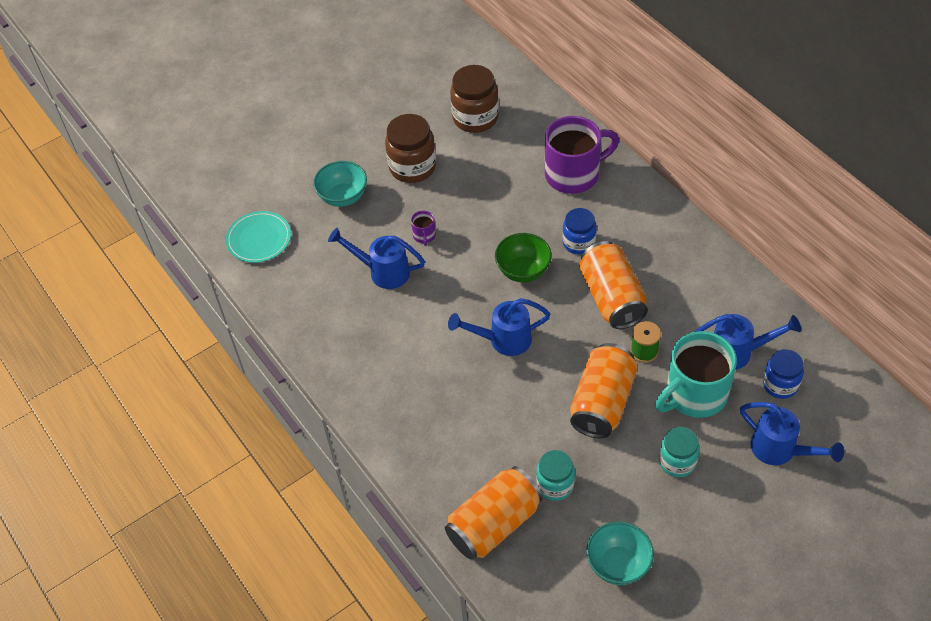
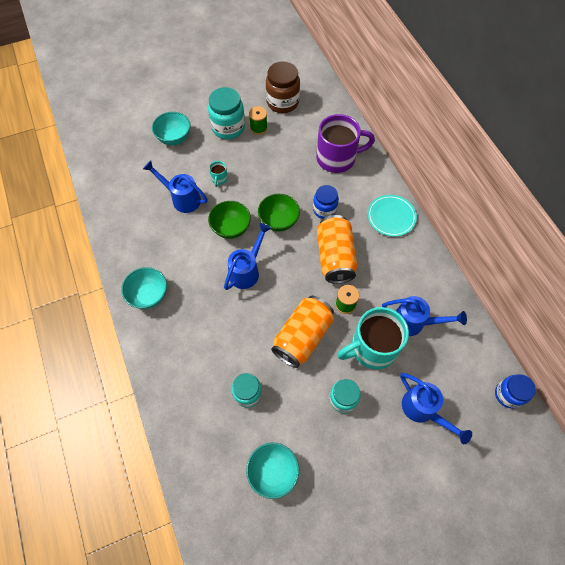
camera: 10 degrees right, 10 degrees up
turquoise plate [226,211,291,263] -> turquoise plate moved to [367,195,417,237]
brown jar [385,114,436,183] -> turquoise jar [208,87,245,139]
purple mug [411,211,436,246] -> turquoise mug [209,161,228,187]
orange can [445,466,543,559] -> none
blue watering can [448,298,550,356] -> blue watering can turned 120 degrees clockwise [224,223,271,290]
blue jar [763,349,804,399] -> blue jar moved to [495,374,536,409]
none -> turquoise bowl [121,267,167,309]
none -> green bowl [208,201,251,239]
none -> green spool [249,106,268,135]

